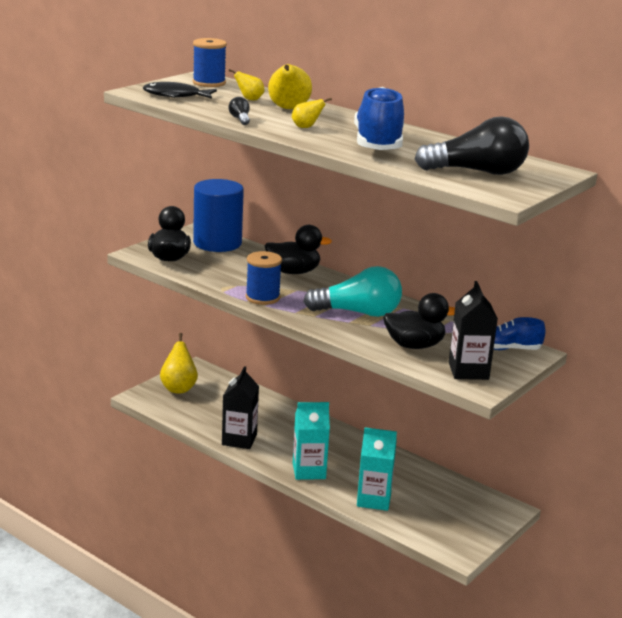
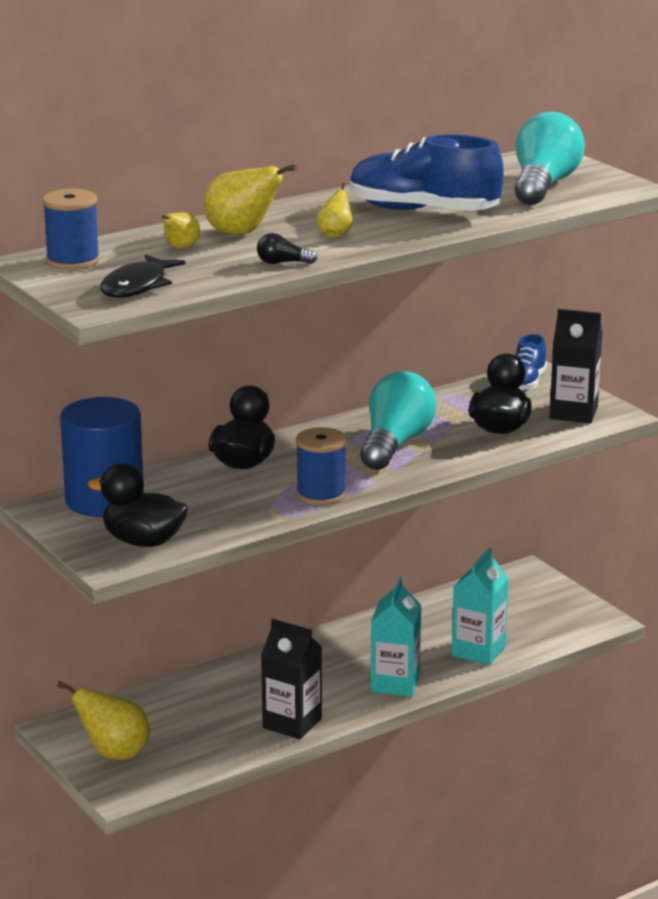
camera: 70 degrees left, 0 degrees up
black light bulb [415,116,529,175] -> turquoise light bulb [515,112,585,205]

